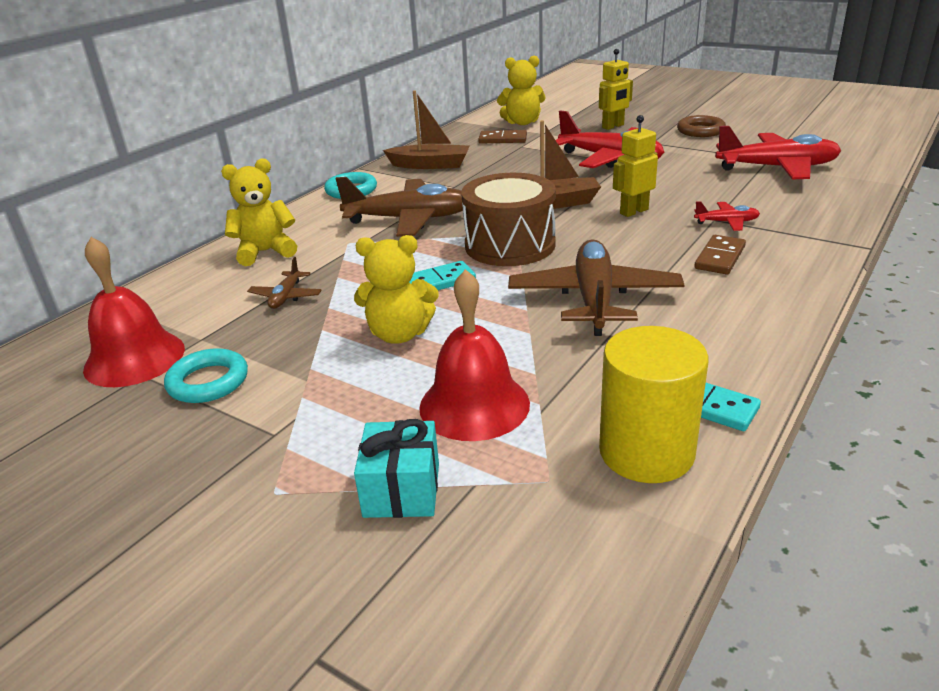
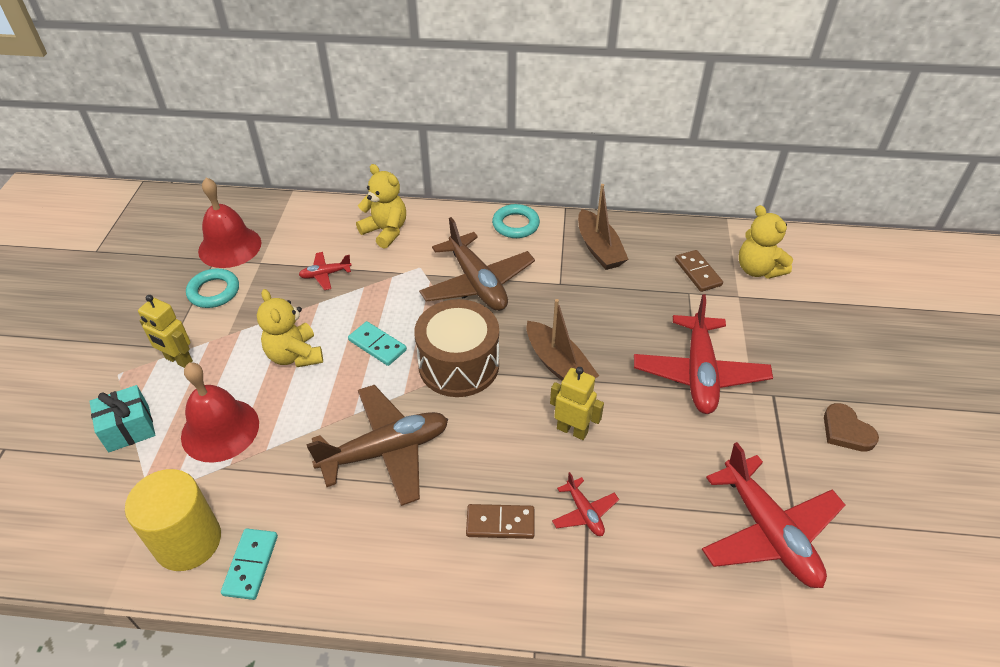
camera: 60 degrees right, 15 degrees up
brown plane [247,257,322,309] -> red plane [299,252,352,290]
yellow robot [599,49,633,130] -> yellow robot moved to [138,295,193,368]
brown ring [677,115,726,137] -> brown heart [824,403,879,452]

